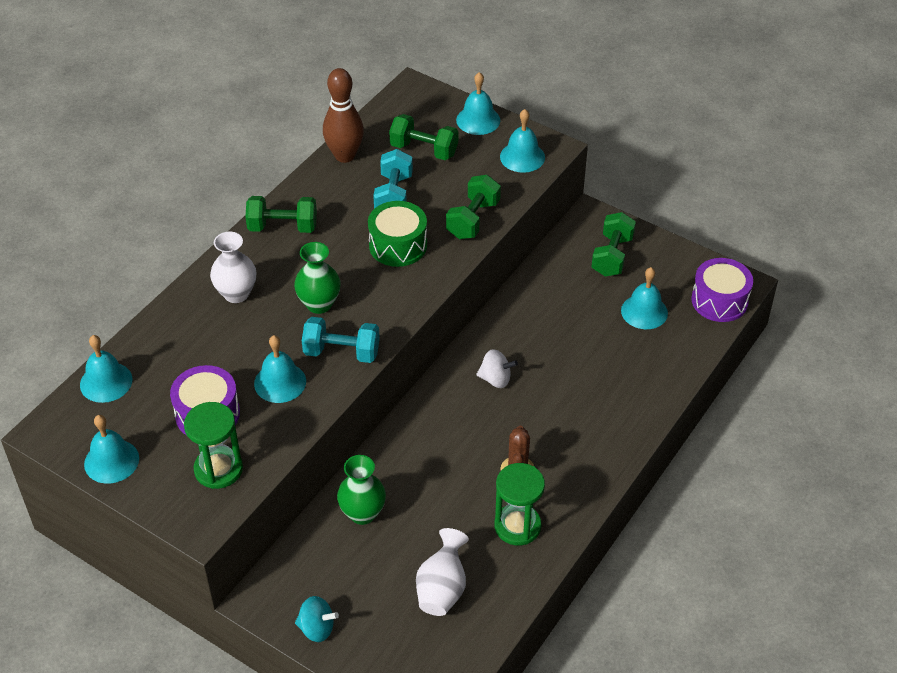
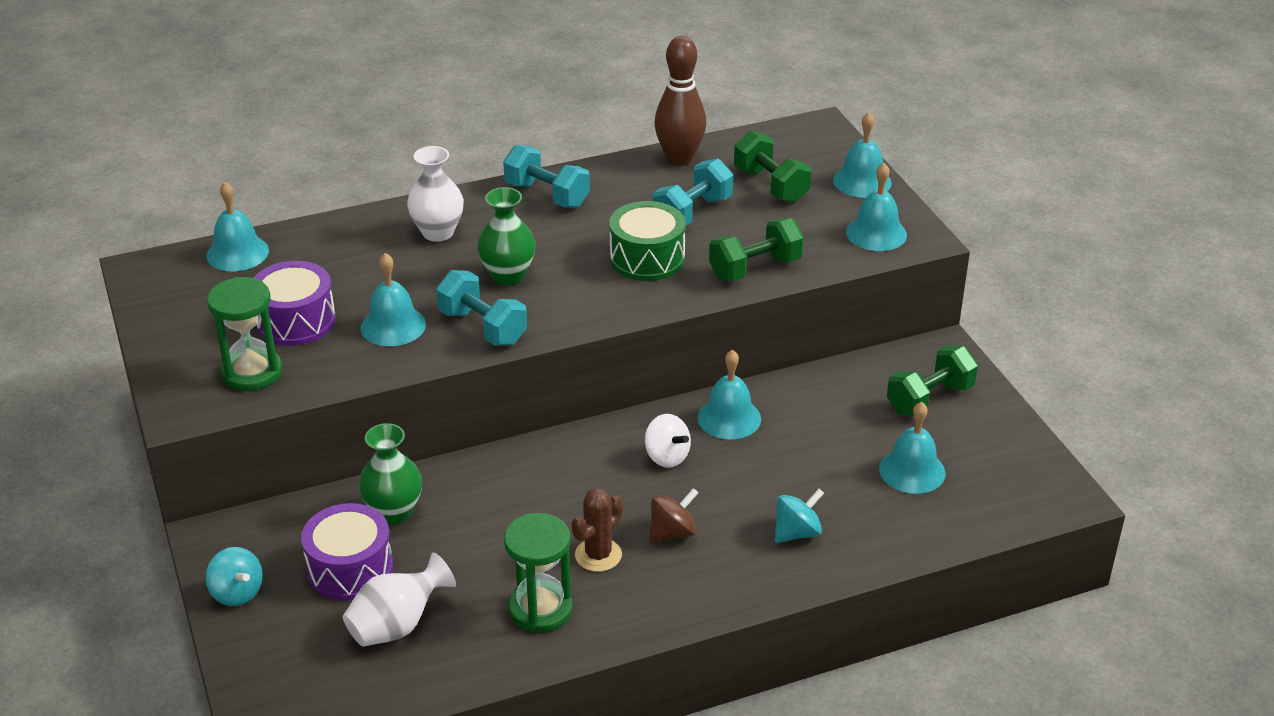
camera: 35 degrees right, 10 degrees down
turquoise bell [84,415,139,484] -> turquoise bell moved to [697,350,761,439]
green dumbbell [246,196,317,233] -> turquoise dumbbell [503,145,590,208]
purple drum [691,258,753,322] -> purple drum moved to [301,503,393,601]
none -> brown spinning top [649,488,698,543]
none -> turquoise spinning top [775,489,824,543]

